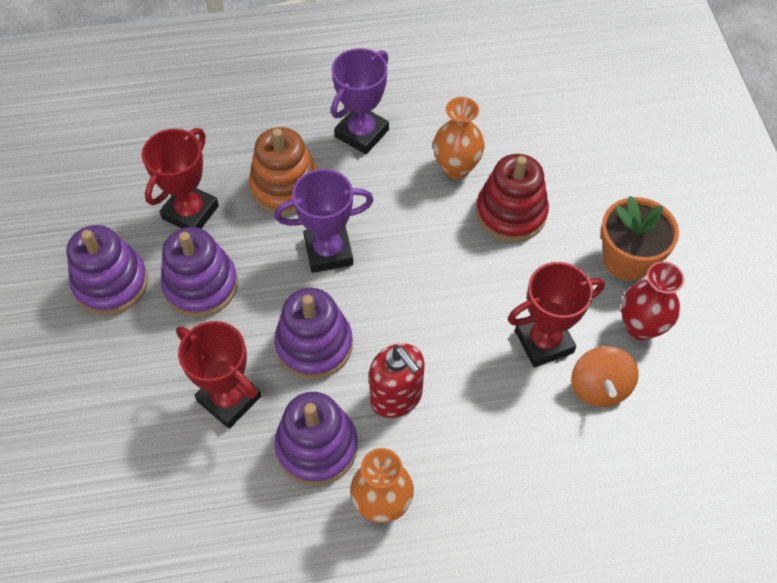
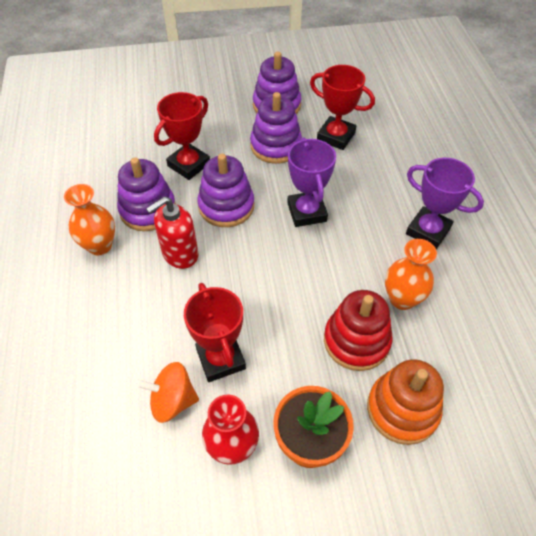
camera: 90 degrees right, 5 degrees down
orange stacking toy [249,127,318,215] -> orange stacking toy moved to [367,359,444,445]

